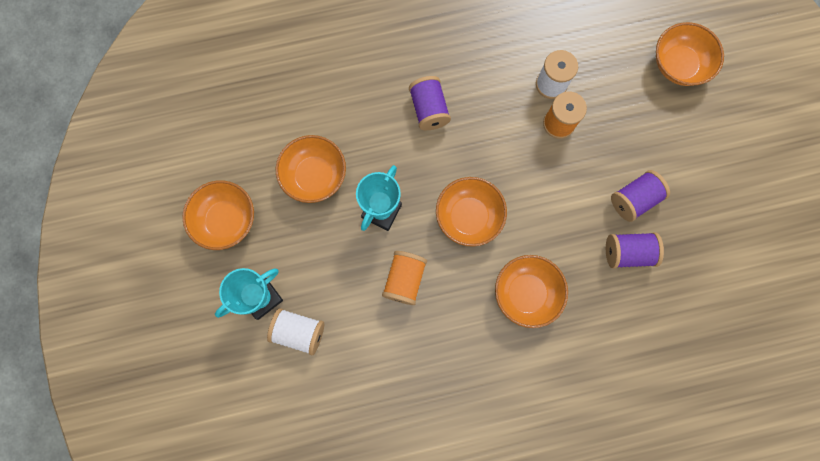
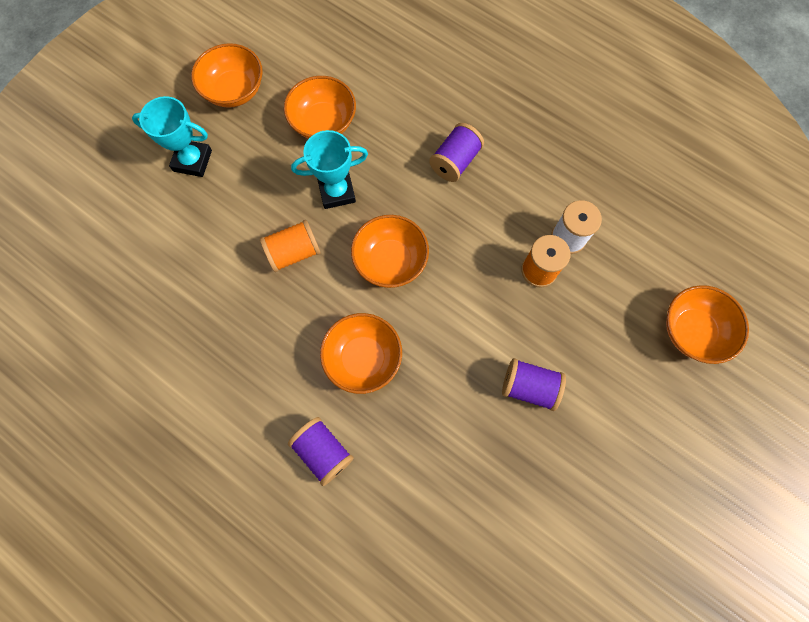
camera: 50 degrees right, 5 degrees down
white spool [267,308,324,355] -> none
purple spool [606,232,664,268] -> purple spool moved to [288,417,354,486]

